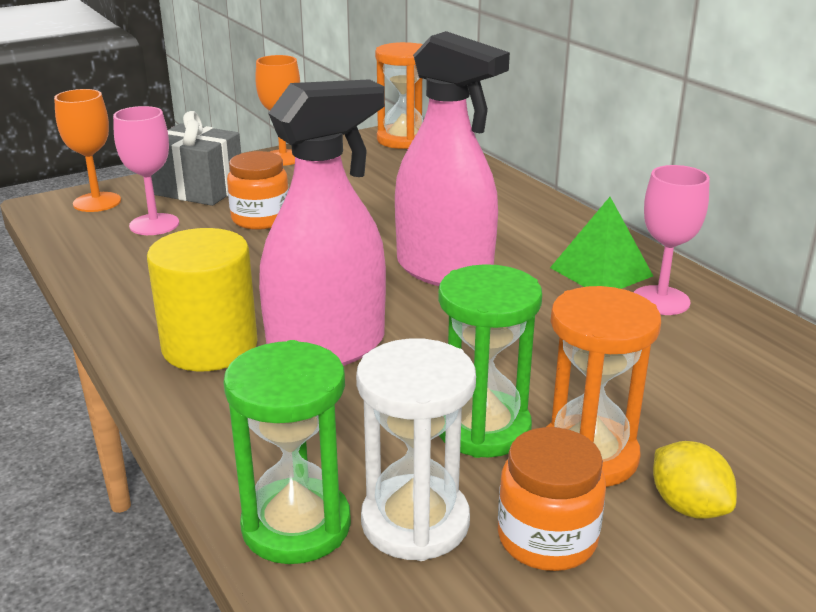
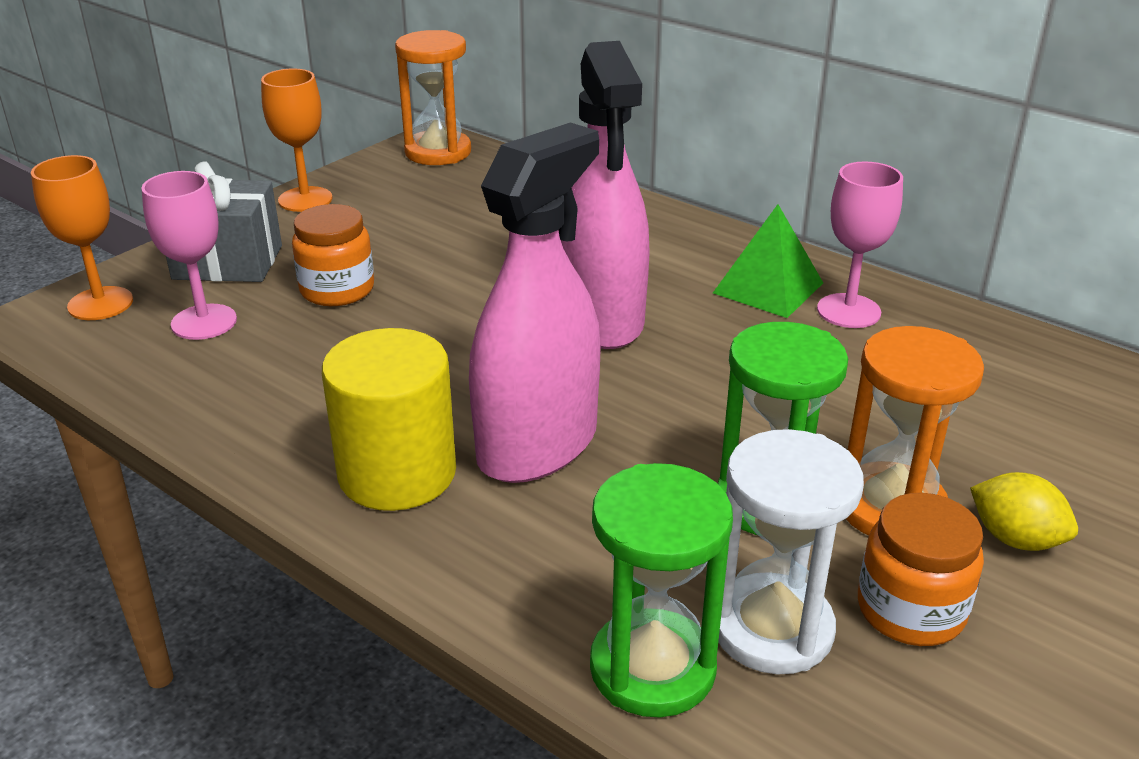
camera: 20 degrees left, 5 degrees up
pink spray bottle [395,31,510,286] -> pink spray bottle turned 60 degrees clockwise [558,41,650,349]

